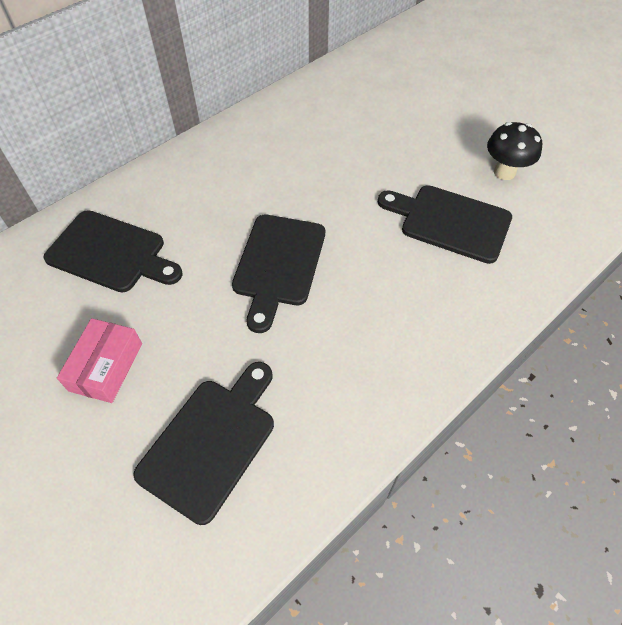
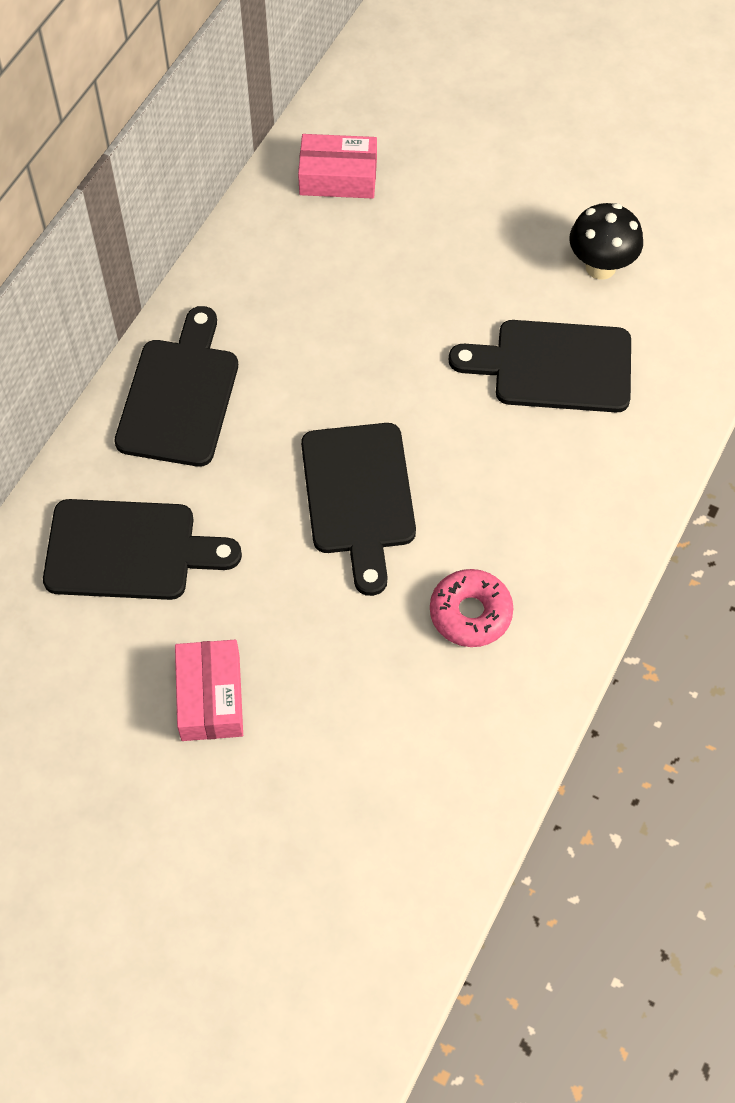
camera: 20 degrees left, 5 degrees up
black cutting board [133,362,274,525] -> black cutting board moved to [114,306,238,467]
none -> pink box [298,134,377,199]
none -> pink donut [430,569,514,647]

